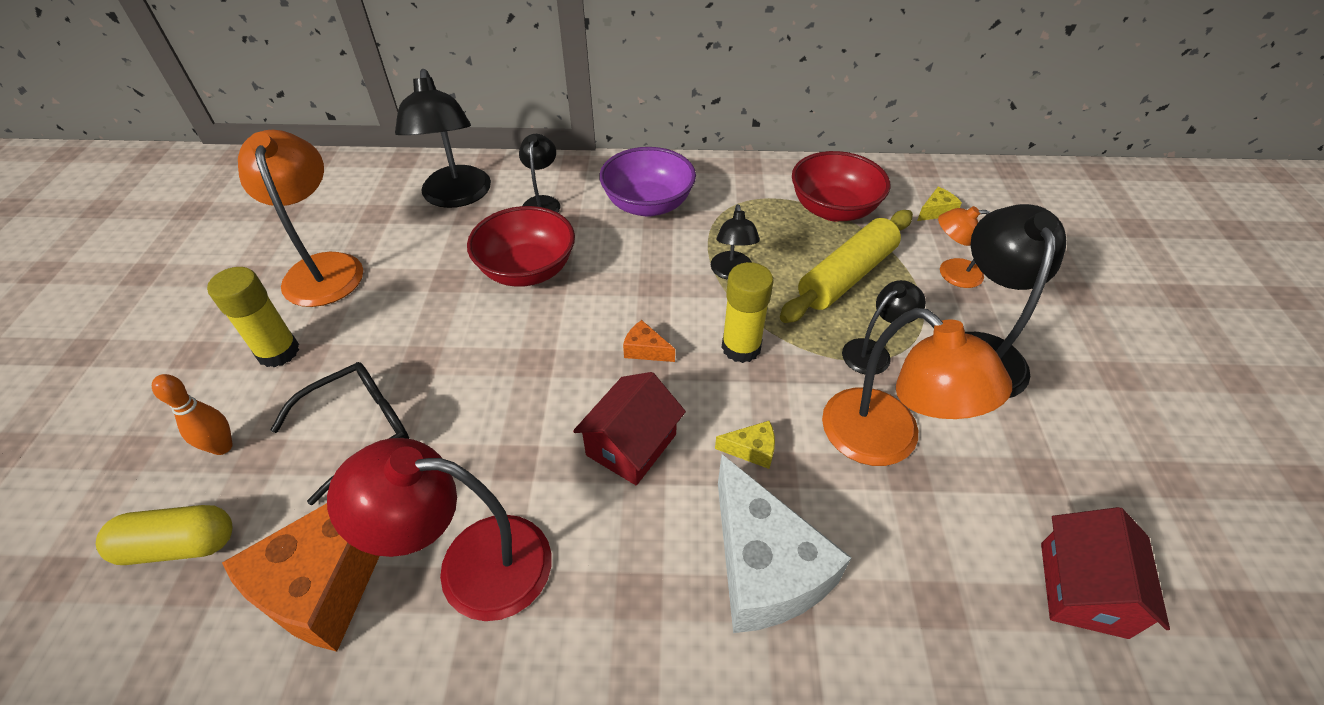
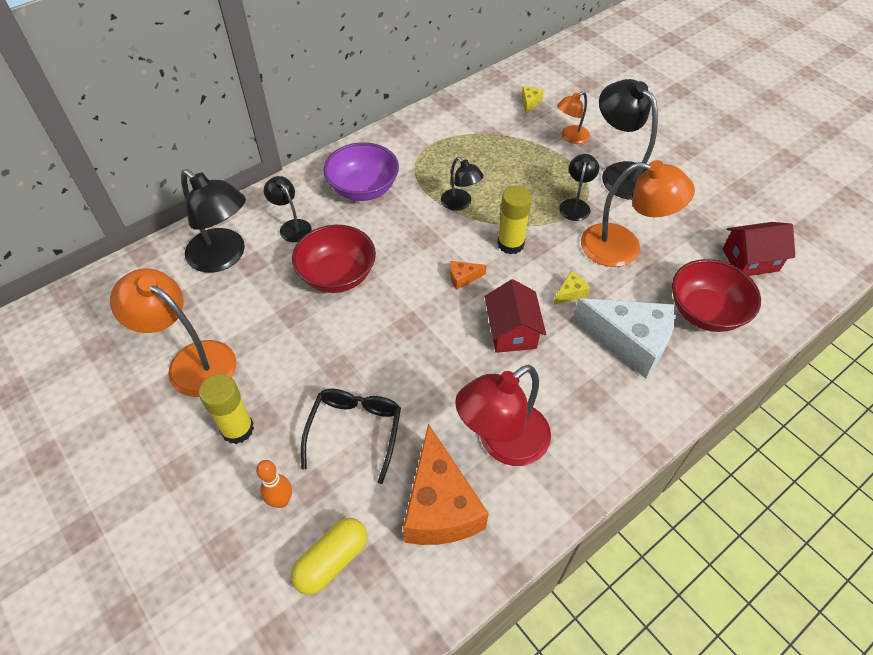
camera: 40 degrees left, 5 degrees up
yellow rolling pin [780,210,913,323] -> none
red bowl [792,151,890,221] -> red bowl moved to [672,259,761,332]
red house [1041,507,1170,639] -> red house turned 75 degrees counterclockwise [723,222,795,276]

